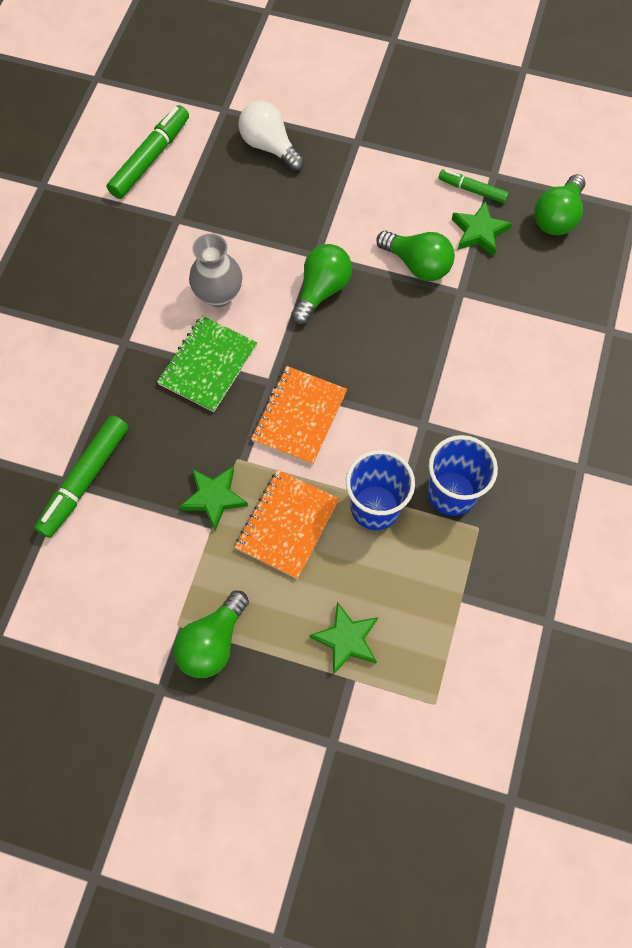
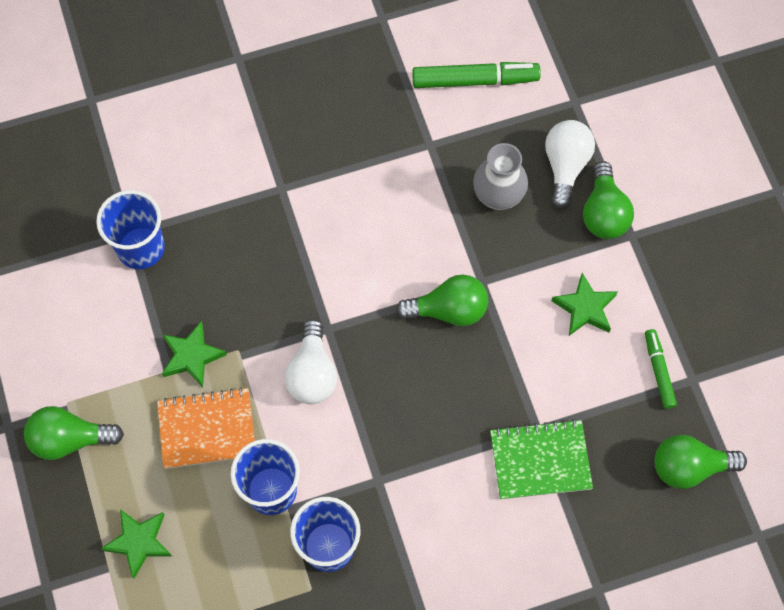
camera: 55 degrees right, 0 degrees up
green marker [34,415,128,538] -> blue cup [96,190,165,269]
green notebook [157,316,257,412] -> green notebook moved to [490,419,593,500]
grey vase [189,233,242,307] -> grey vase moved to [473,143,528,210]
orange notebook [251,366,347,465] -> white light bulb [284,319,337,404]
green light bulb [376,231,455,281] -> green light bulb moved to [583,161,634,239]
green star [452,201,512,256] -> green star moved to [551,273,618,336]

